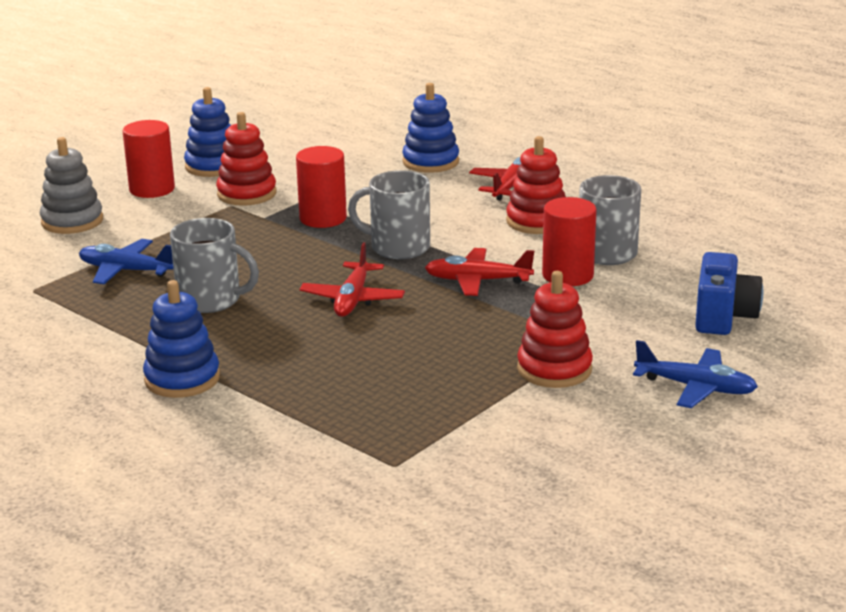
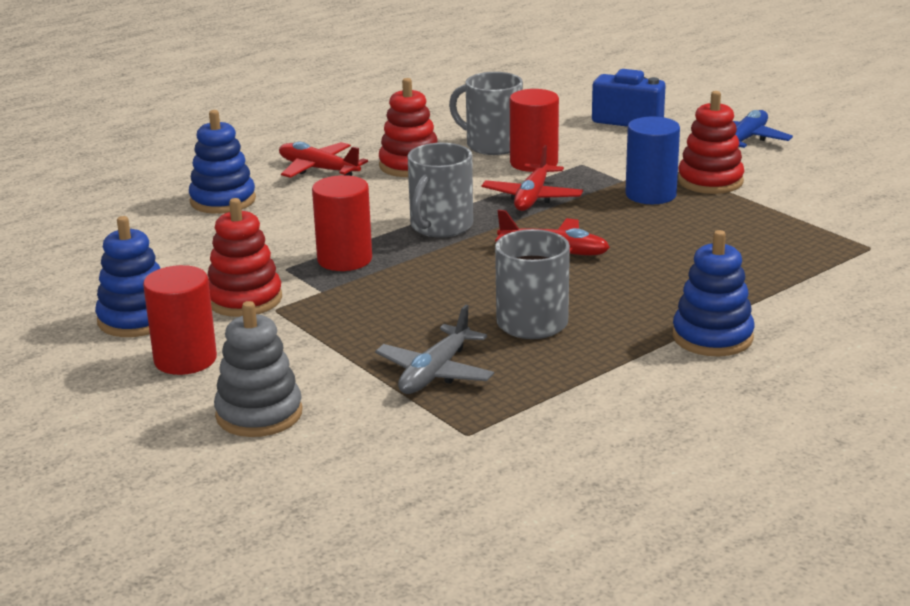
camera: 80 degrees left, 0 degrees up
blue plane [79,239,174,284] -> grey plane [375,305,494,394]
none -> blue cylinder [625,116,680,204]

